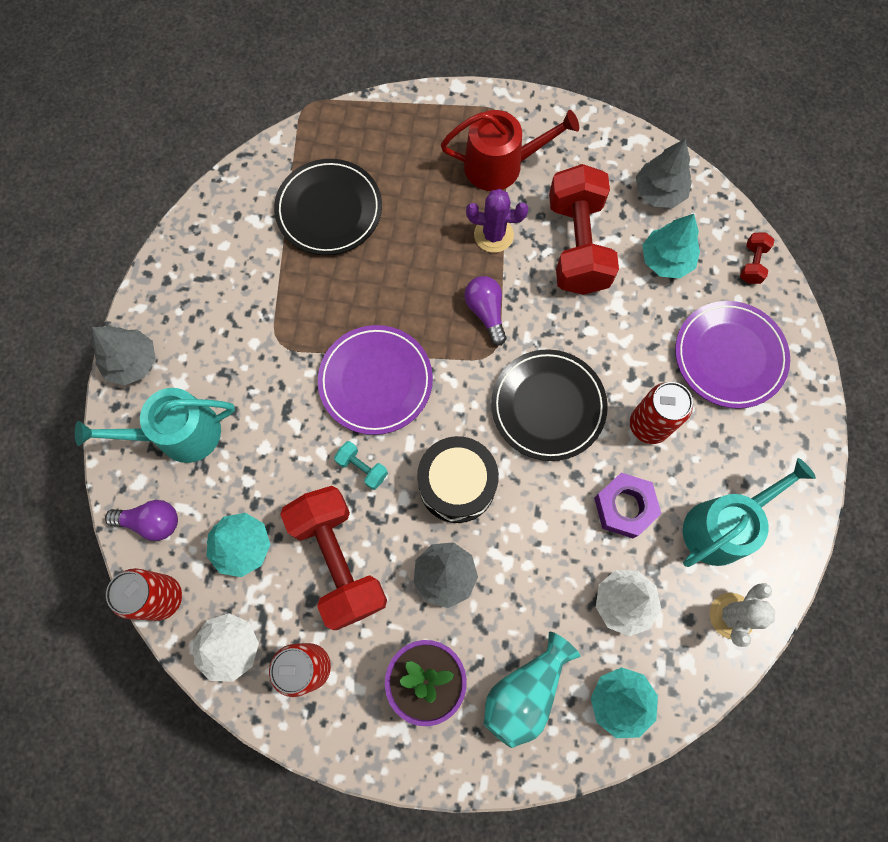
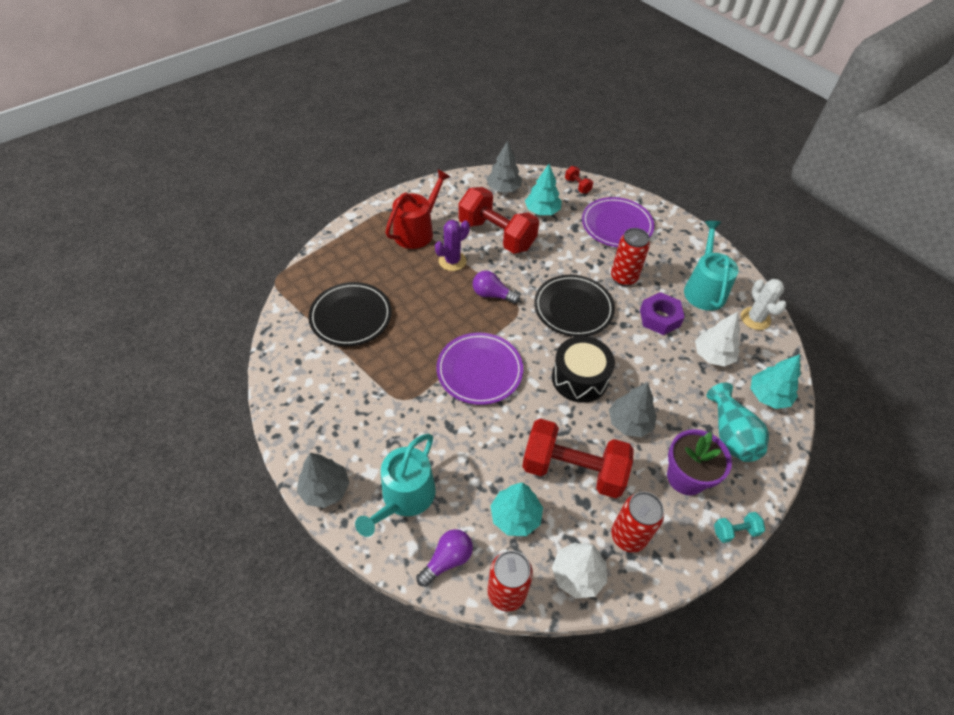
camera: 50 degrees left, 20 degrees down
turquoise dumbbell [334,441,388,490] -> turquoise dumbbell moved to [714,512,765,543]

